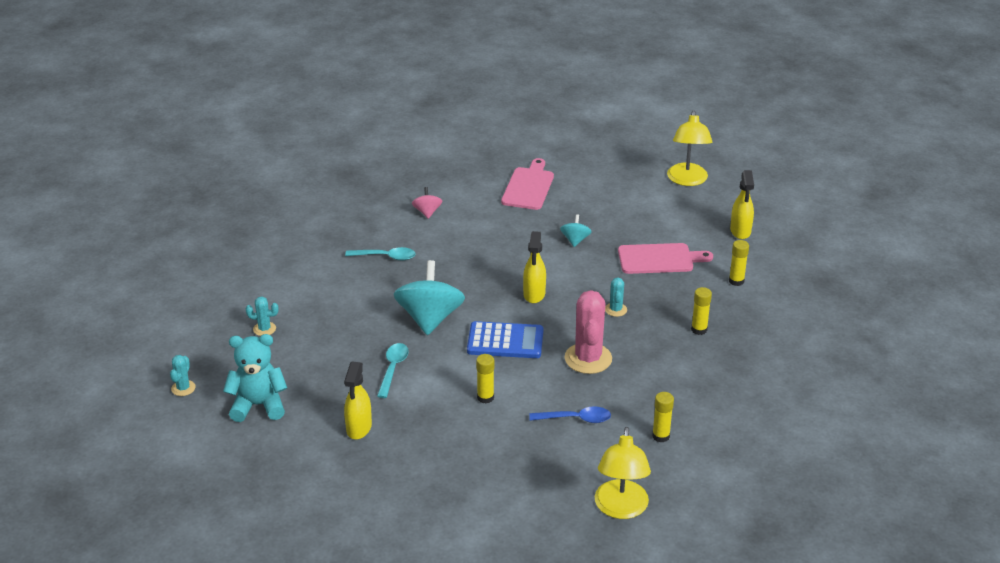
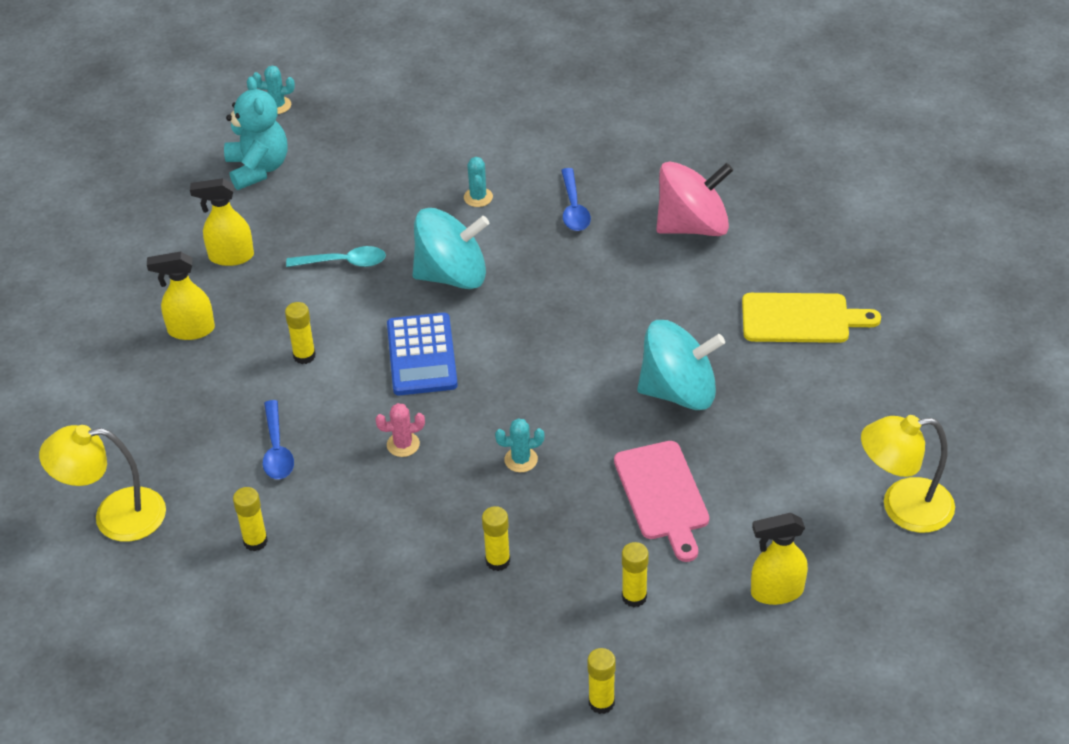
camera: 80 degrees right, 10 degrees up
turquoise cactus [246,297,279,336] -> turquoise cactus moved to [464,157,493,207]
turquoise spoon [345,247,416,260] -> blue spoon [561,168,591,231]
pink spinning top [412,187,442,219] -> pink spinning top [656,162,733,236], size x2.09
pink cutting board [501,158,554,210] -> yellow cutting board [742,293,881,343]
yellow spray bottle [523,231,546,303] -> yellow spray bottle moved to [147,252,215,340]
turquoise spinning top [560,214,592,247] -> turquoise spinning top [637,320,725,410], size x2.09
pink cactus [564,290,612,374] -> pink cactus [375,403,425,457], size x0.49
none -> yellow glue stick [588,648,616,714]

